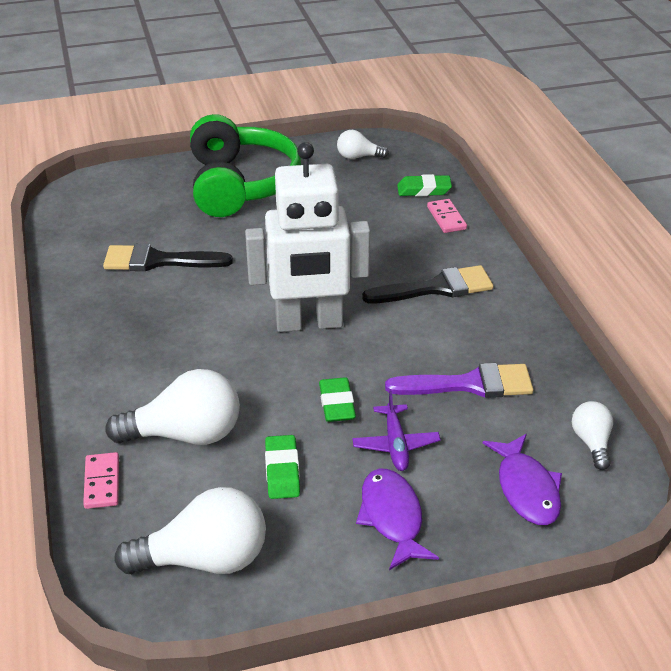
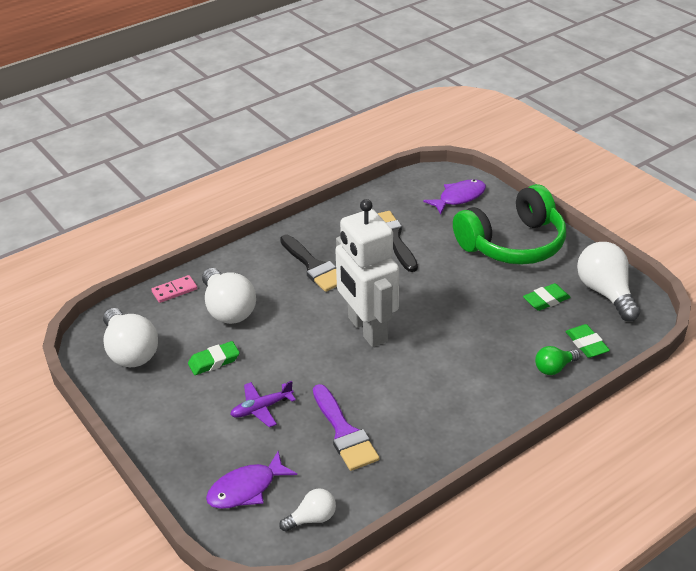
camera: 70 degrees right, 0 degrees up
green eraser [319,377,356,422] -> green eraser moved to [523,283,570,311]
white light bulb [337,130,389,159] -> white light bulb [577,242,640,321], size x1.86
purple fish [356,469,439,570] -> purple fish moved to [423,179,486,214]
black brush [362,265,493,303] -> black brush moved to [280,235,337,292]
pink domino [427,199,467,233] -> green light bulb [535,346,580,375]

